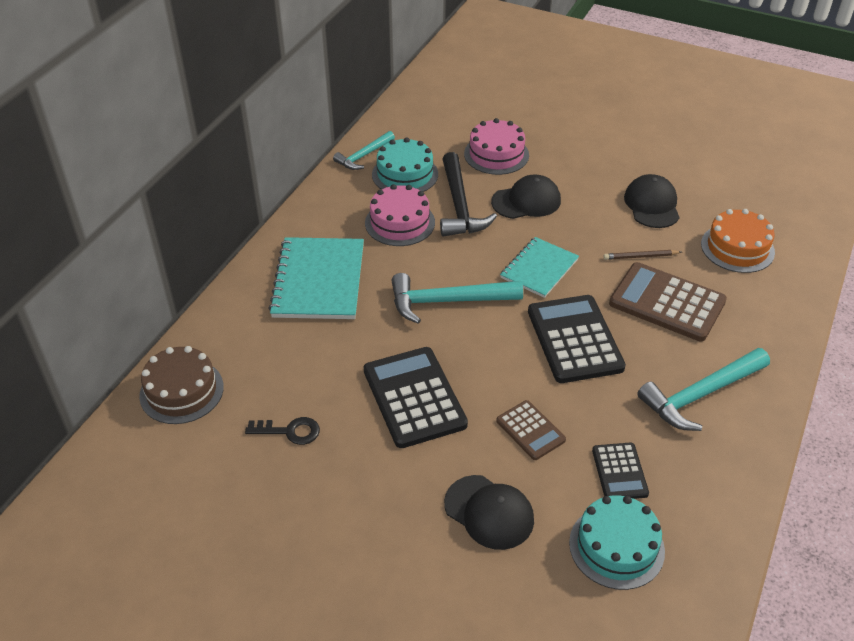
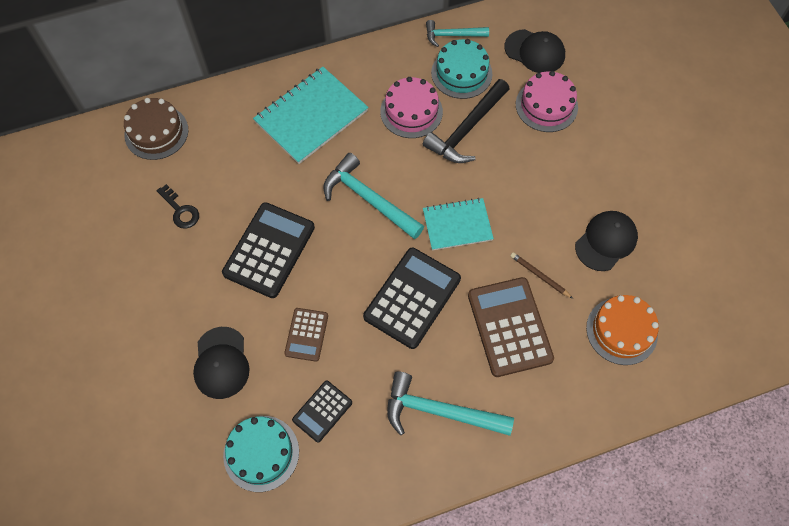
camera: 45 degrees right, 20 degrees up
black cap [491,174,561,219] -> black cap moved to [504,29,565,73]

